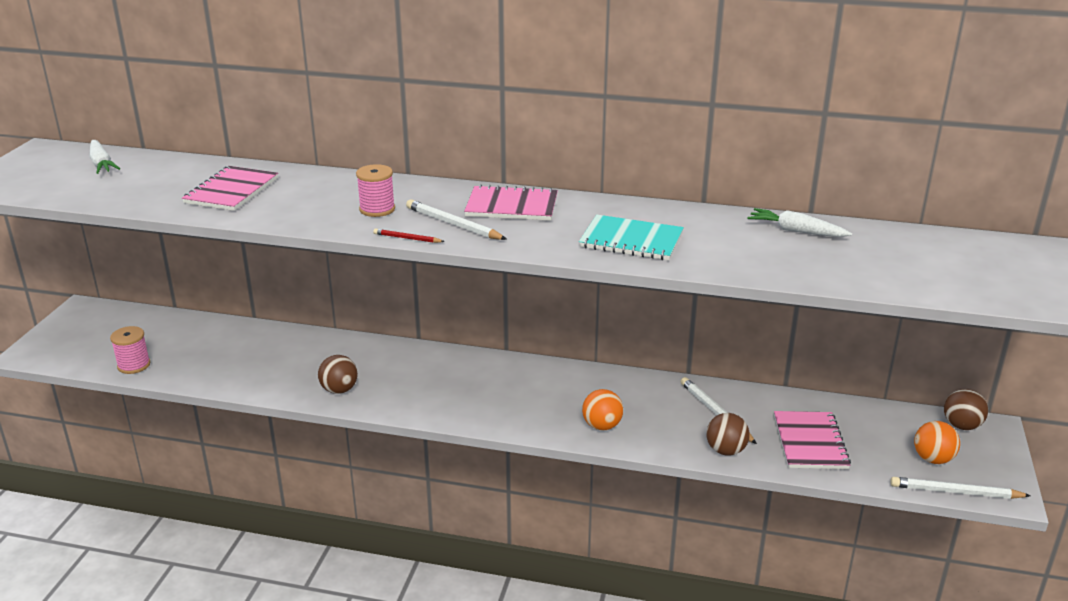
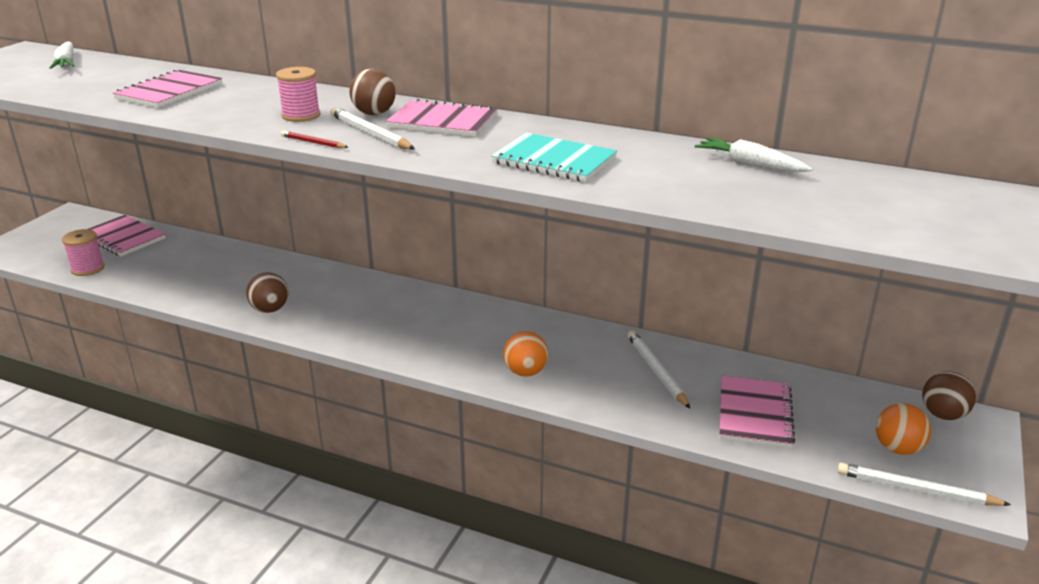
camera: 10 degrees right, 0 degrees up
brown ball [706,413,750,456] -> brown ball moved to [350,69,395,115]
none -> pink notebook [88,215,166,256]

